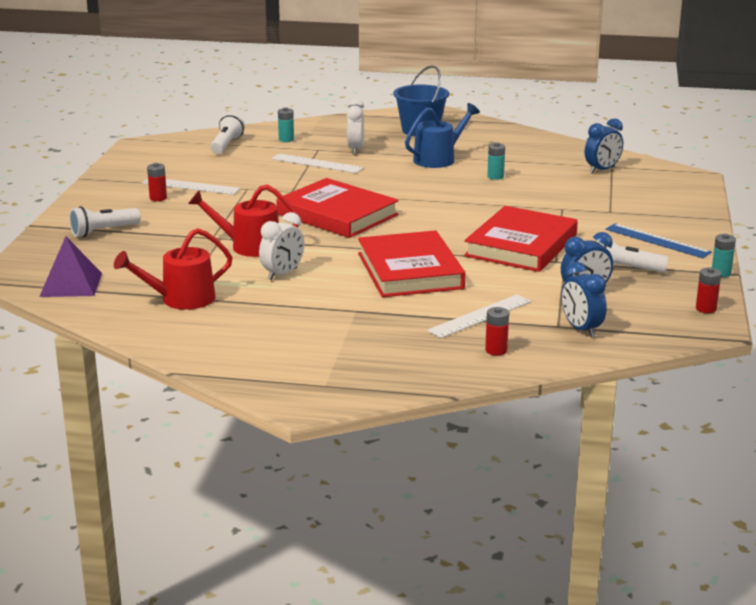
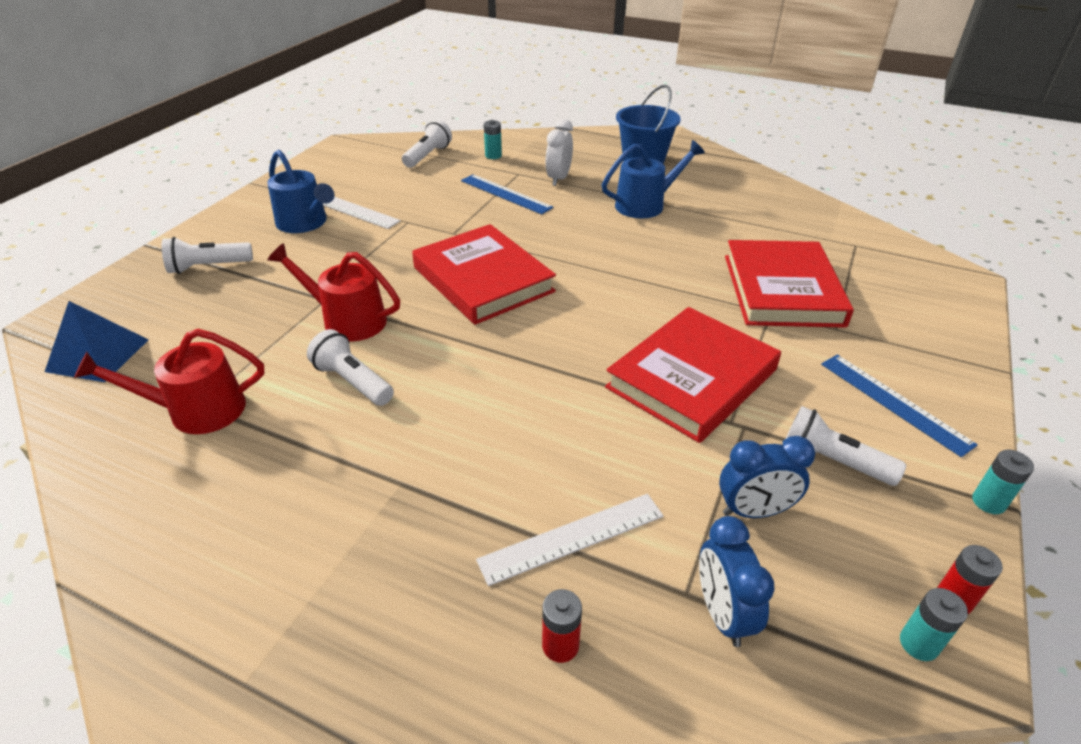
camera: 15 degrees right, 15 degrees up
purple pyramid [39,236,102,297] -> blue pyramid [45,301,148,382]
red battery [147,163,167,201] -> blue watering can [267,150,335,233]
white clock [259,212,304,280] -> white flashlight [307,329,394,406]
white ruler [271,154,364,173] -> blue ruler [461,174,554,215]
red book [358,230,466,297] -> red book moved to [725,240,854,328]
turquoise battery [487,142,505,180] -> turquoise battery moved to [900,588,968,661]
blue clock [585,118,623,174] -> none

